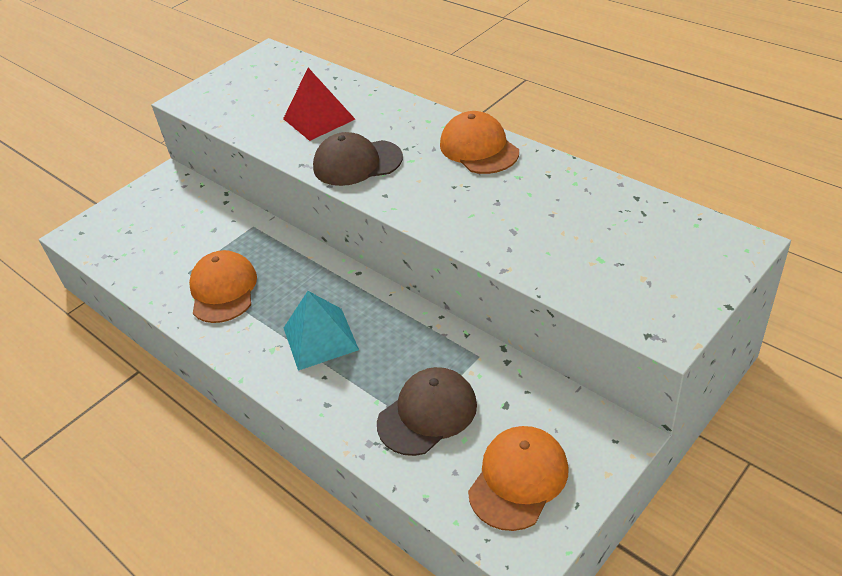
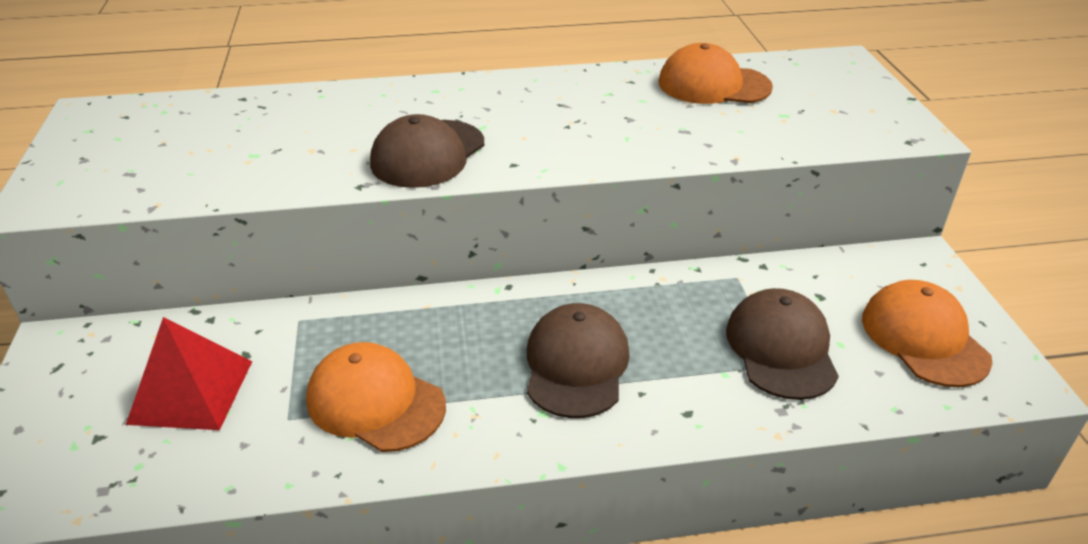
camera: 55 degrees left, 5 degrees down
red pyramid [283,68,355,141] -> red pyramid moved to [126,317,252,430]
turquoise pyramid [284,291,359,371] -> brown cap [527,303,630,418]
orange cap [440,111,519,174] -> orange cap moved to [658,43,773,104]

